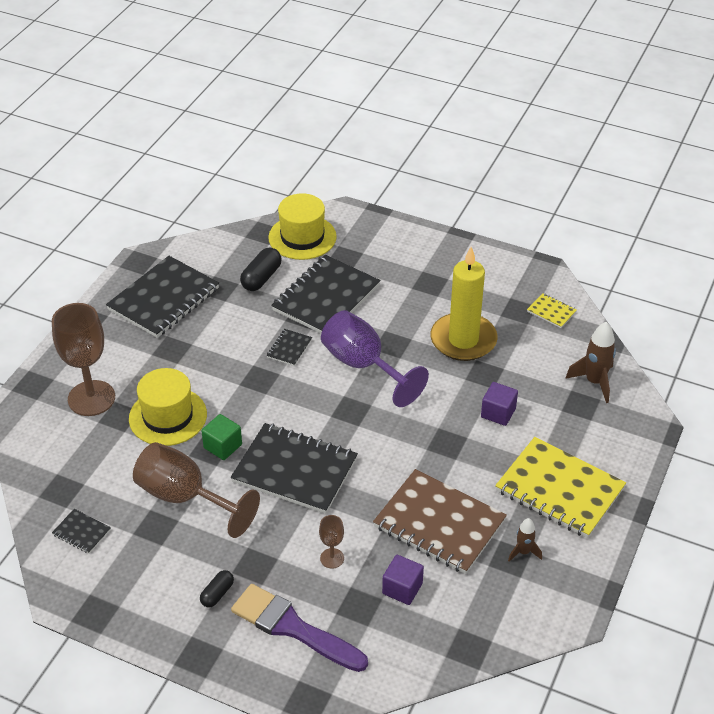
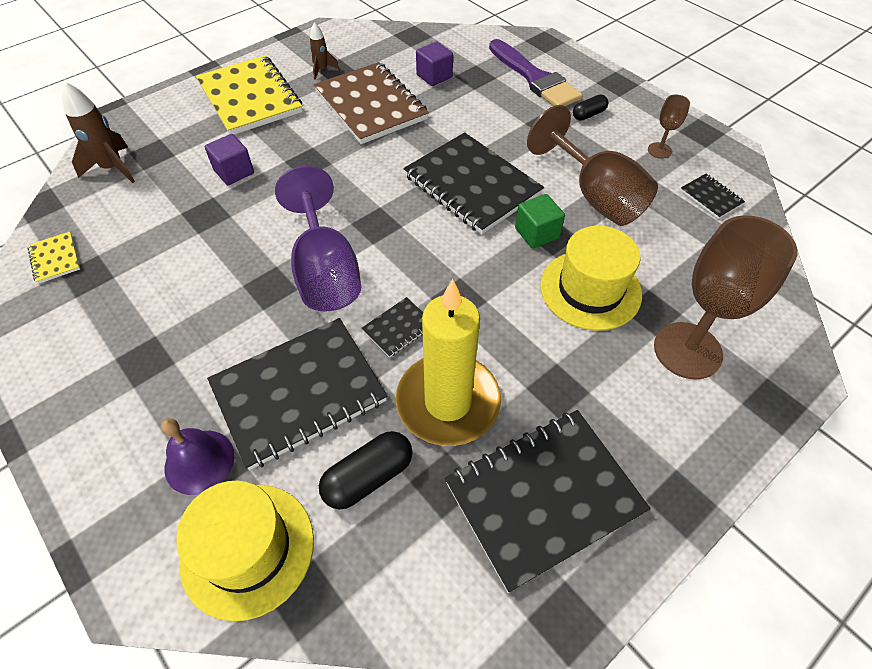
camera: 155 degrees left, 10 degrees up
brown goblet [319,515,344,569] -> brown goblet moved to [648,95,690,159]
yellow candle [430,247,498,361] -> yellow candle moved to [396,279,501,446]
none -> purple bell [161,418,234,495]

